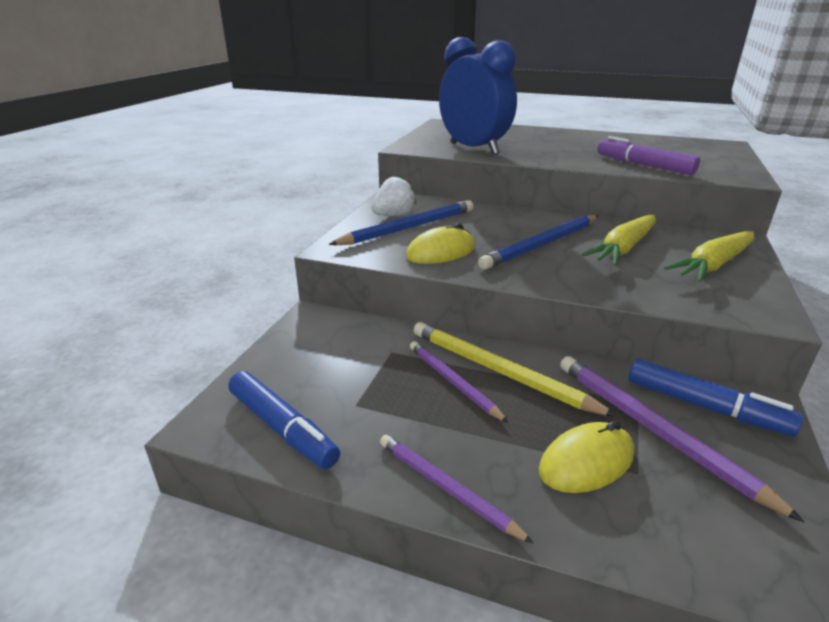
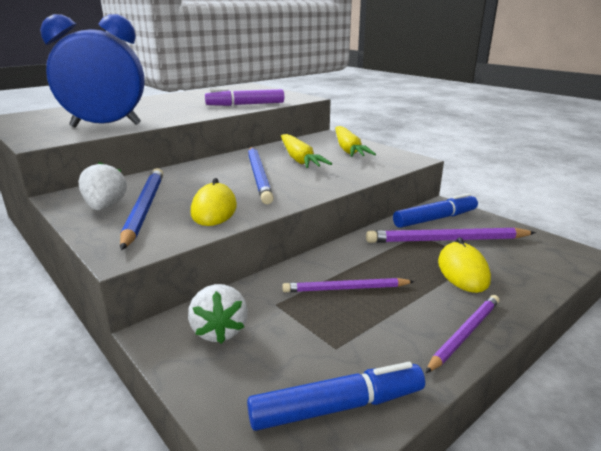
camera: 60 degrees left, 5 degrees down
purple pencil [380,435,534,544] -> purple pencil turned 150 degrees clockwise [426,295,499,373]
yellow pencil [414,322,618,417] -> none
none -> white strawberry [188,284,248,344]

